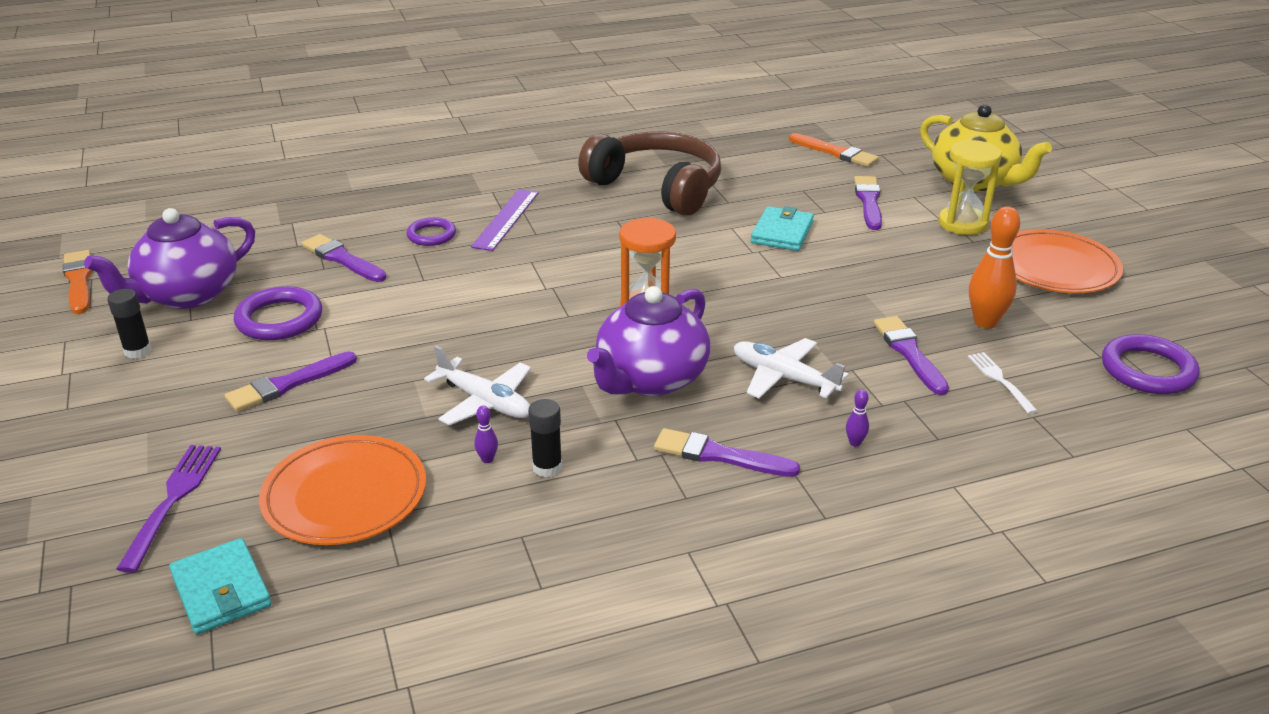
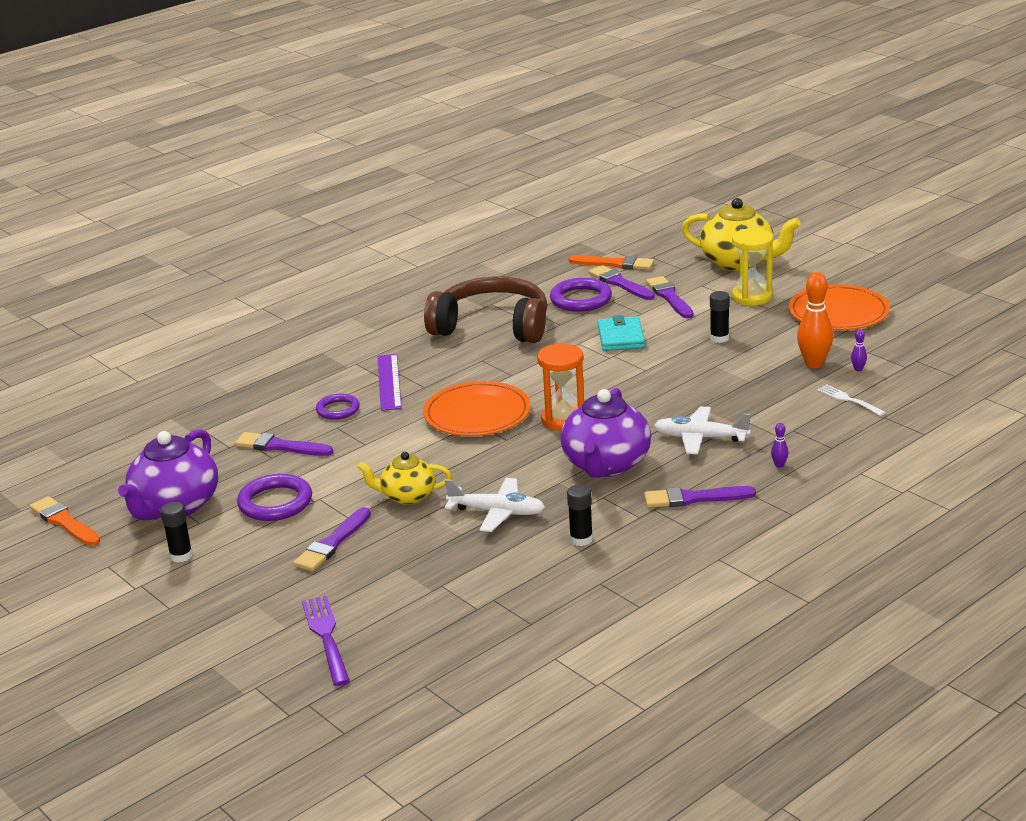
camera: 20 degrees left, 5 degrees down
turquoise wallet [169,538,272,634] -> none
orange plate [259,435,426,545] -> orange plate moved to [423,381,531,436]
purple bowling pin [474,406,498,463] -> purple bowling pin moved to [851,329,867,371]
purple brush [874,316,949,395] -> purple brush moved to [589,265,655,300]
purple ring [1102,334,1200,394] -> purple ring moved to [550,278,612,312]
none -> yellow teapot [357,452,452,505]
none -> black glue stick [710,291,730,343]

